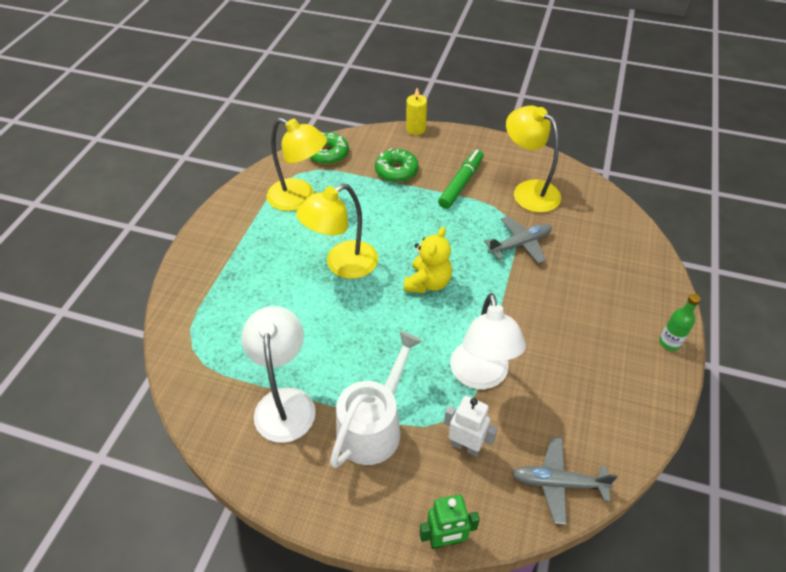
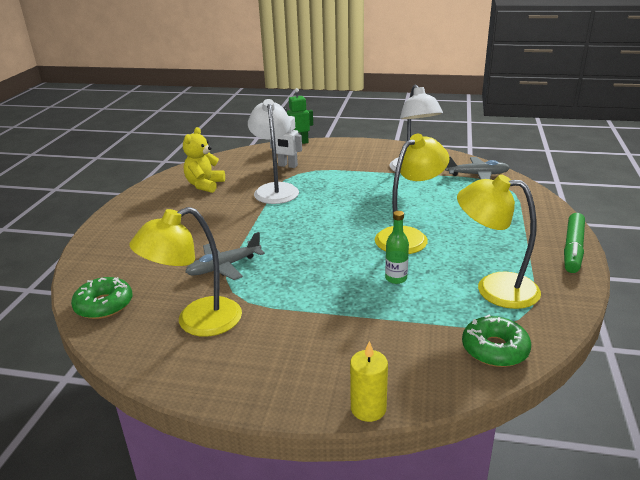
camera: 175 degrees right, 20 degrees down
white watering can [330,331,422,468] -> none
green donut [375,149,419,182] -> green donut moved to [71,277,132,319]
yellow teddy bear [404,227,452,294] -> yellow teddy bear moved to [183,127,225,193]
green marker [438,149,484,209] -> green marker moved to [564,213,585,273]
yellow lamp [506,105,561,213] -> yellow lamp turned 105 degrees clockwise [129,207,242,336]
grey plane [512,437,618,525] -> grey plane moved to [445,156,510,179]
green bottle [659,294,701,351] -> green bottle moved to [385,211,409,284]

